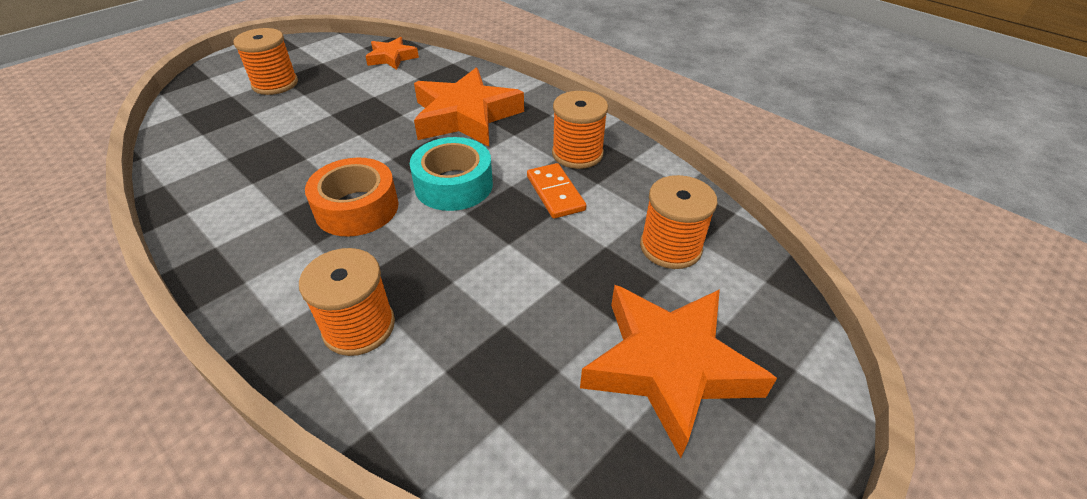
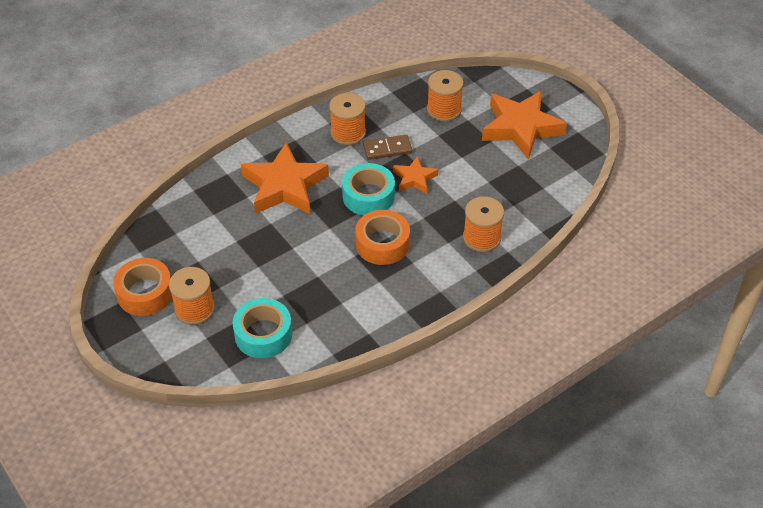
camera: 80 degrees left, 5 degrees up
orange star [365,37,419,70] -> orange star moved to [393,156,438,194]
orange domino [527,163,586,219] -> brown domino [363,135,412,160]
none -> orange tape [113,258,172,316]
none -> turquoise tape [233,298,292,358]

